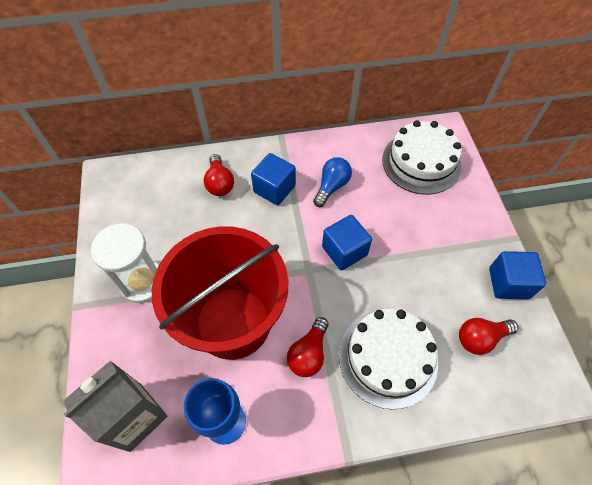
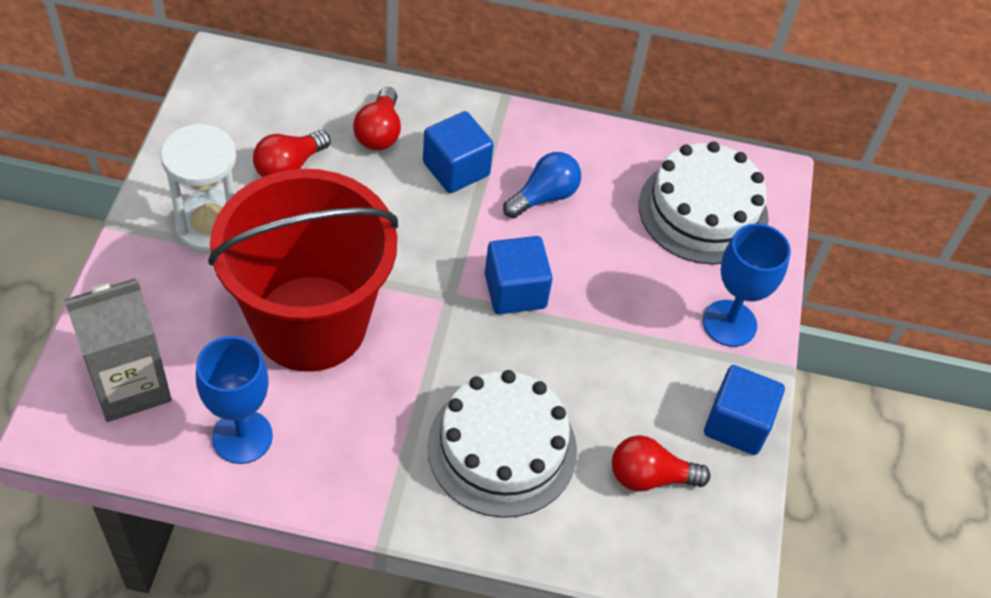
camera: 15 degrees right, 5 degrees down
red light bulb [287,317,329,377] -> red light bulb moved to [253,130,330,177]
none -> blue goblet [703,224,791,347]

